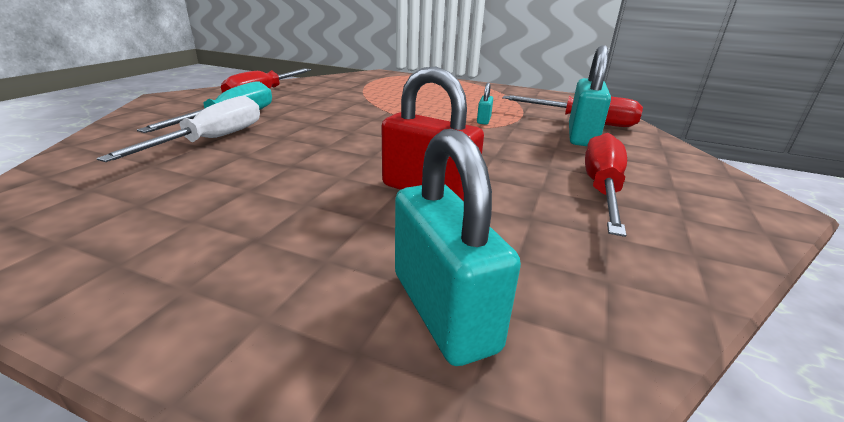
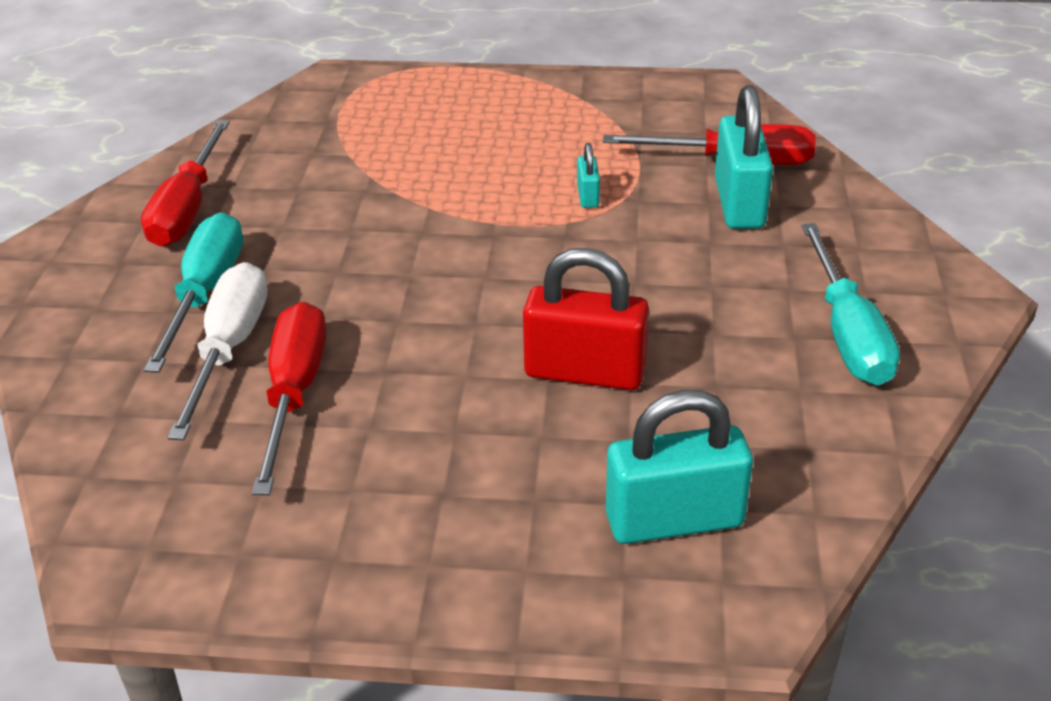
camera: 15 degrees left, 10 degrees up
turquoise padlock [395,129,521,366] -> turquoise padlock turned 60 degrees counterclockwise [606,390,753,544]
red screwdriver [585,133,627,237] -> red screwdriver moved to [252,302,327,495]
none -> turquoise screwdriver [801,223,900,386]

